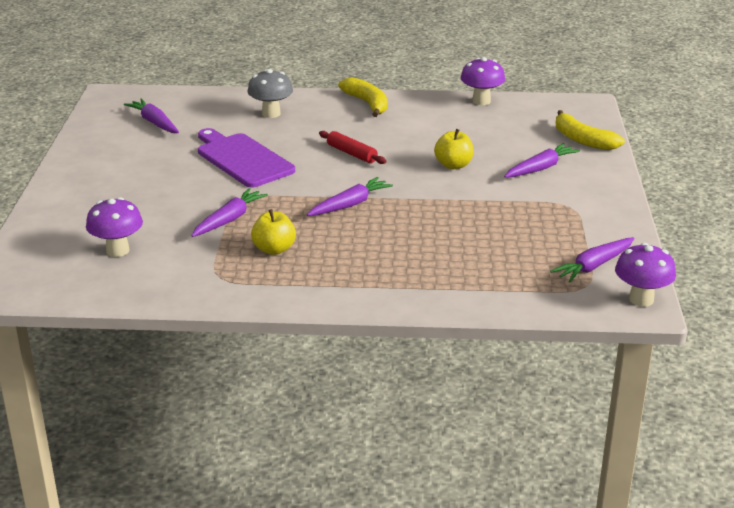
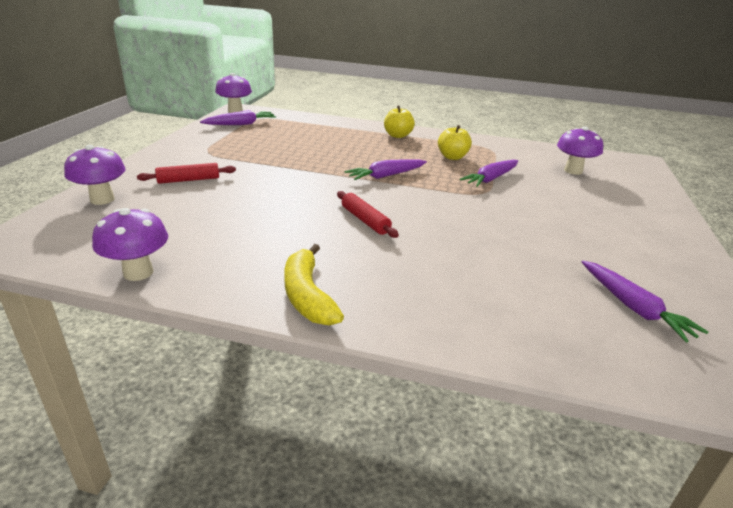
camera: 170 degrees left, 0 degrees up
purple cutting board [198,128,295,187] -> none
grey mushroom [247,69,293,118] -> none
yellow apple [434,129,474,169] -> yellow apple moved to [384,105,415,138]
purple carrot [504,143,580,178] -> red rolling pin [137,163,236,184]
yellow banana [556,110,625,150] -> purple mushroom [64,145,126,205]

